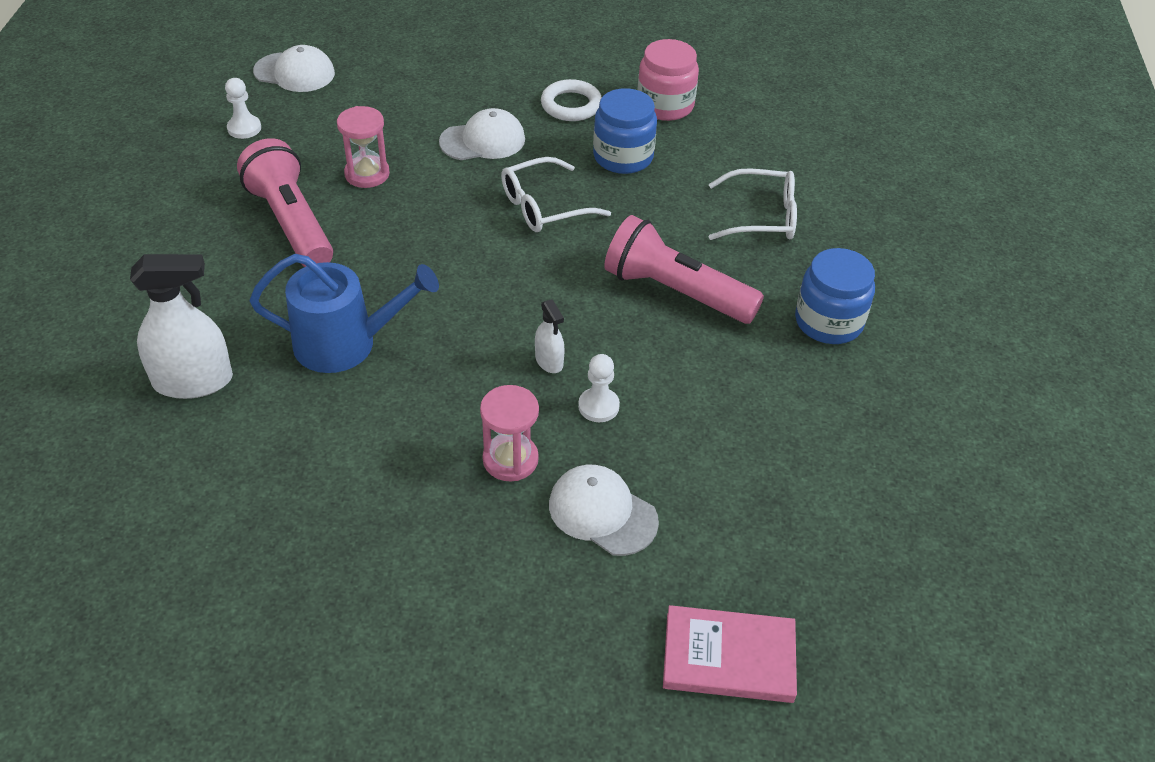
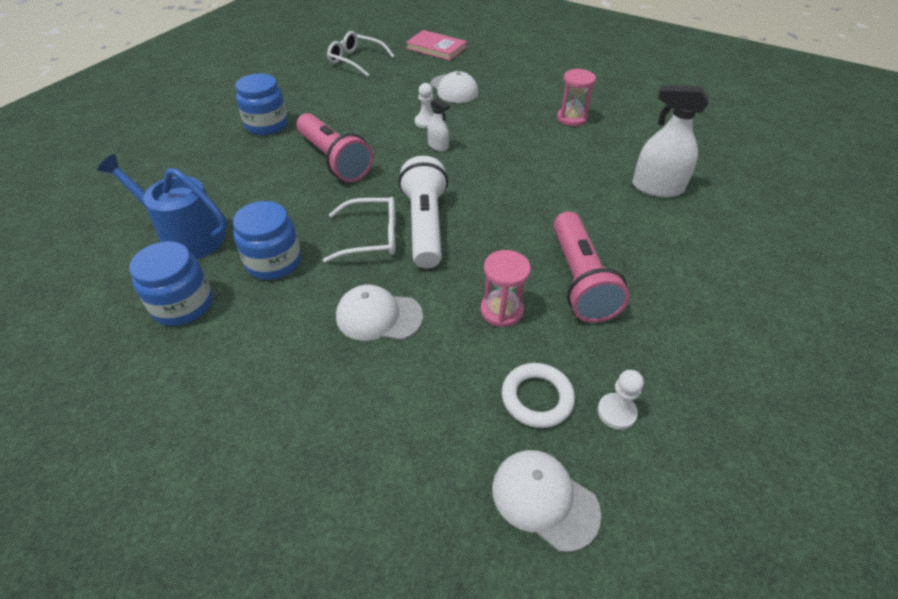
camera: 155 degrees left, 0 degrees up
blue watering can [249,254,439,373] -> blue watering can moved to [97,154,228,259]
pink hourglass [480,385,539,481] -> pink hourglass moved to [557,69,596,126]
white spray bottle [535,299,565,373] -> white spray bottle turned 135 degrees clockwise [427,98,450,151]
white ring [541,79,602,121] -> white ring moved to [502,363,575,428]
pink jar [637,39,699,121] -> blue jar [129,242,213,326]
white glasses [709,168,797,240] -> white glasses moved to [327,31,394,77]
none -> white flashlight [399,156,448,268]

